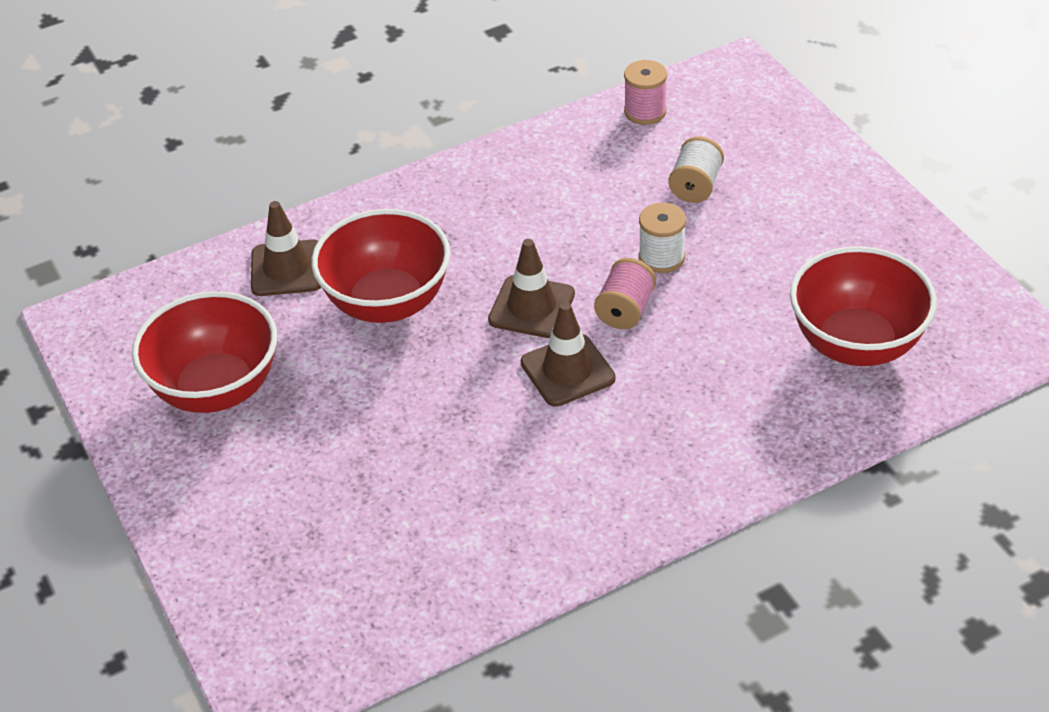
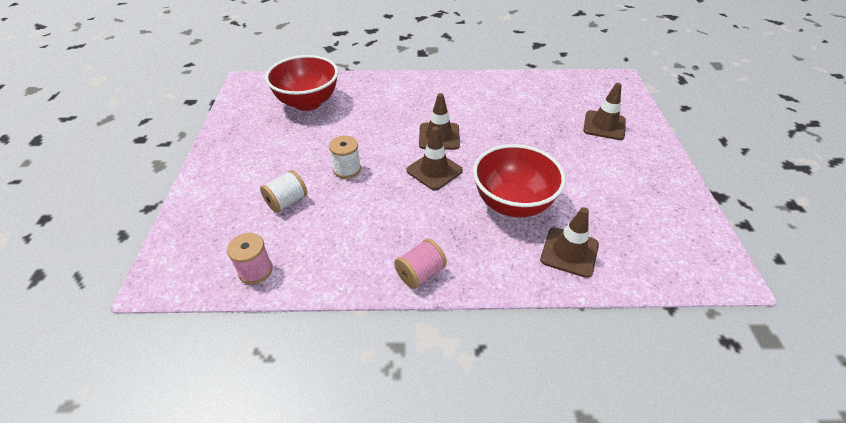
camera: 155 degrees left, 0 degrees up
red bowl [132,291,277,413] -> none
pink spool [594,258,656,329] -> pink spool moved to [394,239,447,289]
none -> brown traffic cone [583,83,626,140]

